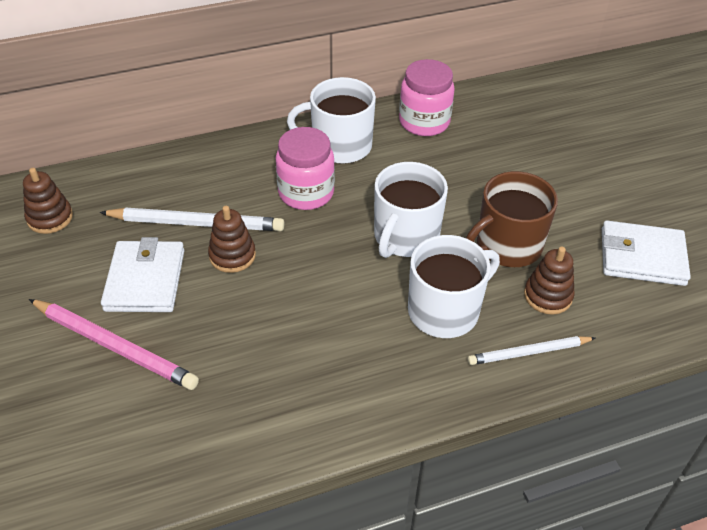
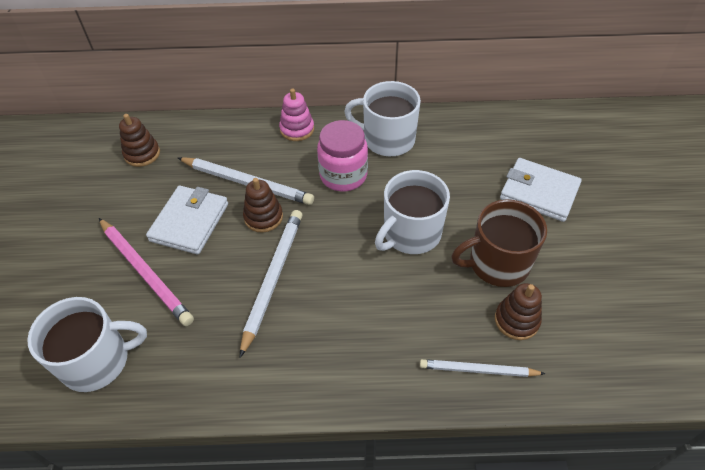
camera: 20 degrees right, 5 degrees up
pink jar [399,59,455,136] -> none
white mug [408,235,500,338] -> white mug moved to [27,297,147,392]
white wallet [602,220,691,286] -> white wallet moved to [500,158,582,222]
none -> white pencil [240,210,303,358]
none -> pink stacking toy [279,89,314,141]

